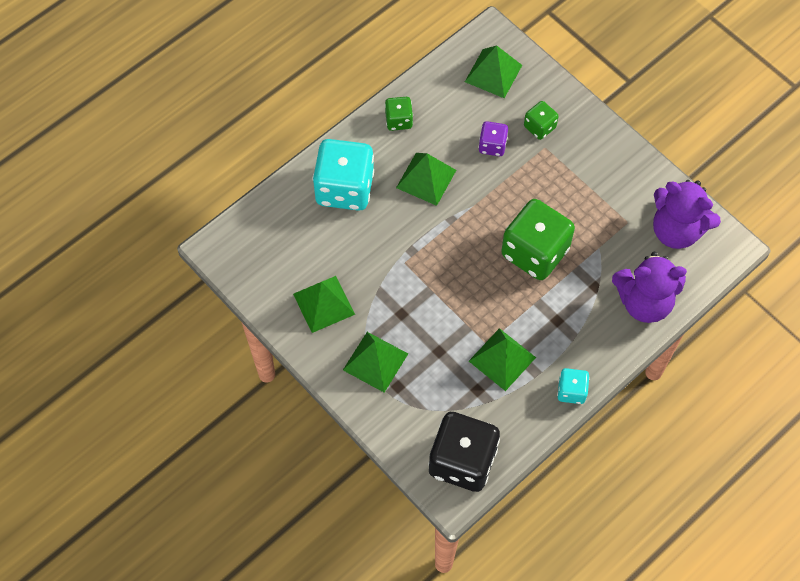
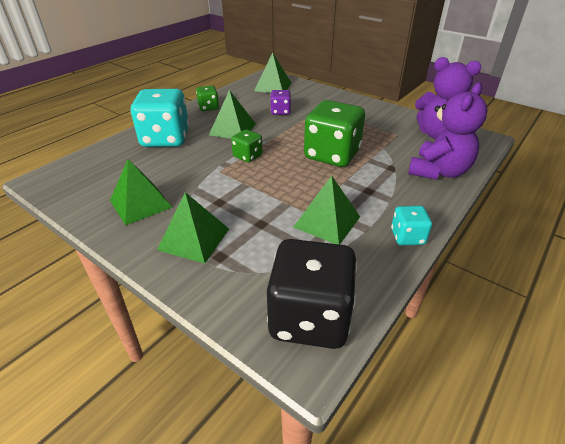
camera: 10 degrees left, 25 degrees down
green dice [524,101,559,140] -> green dice moved to [231,129,262,162]
purple teddy bear [612,252,687,323] -> purple teddy bear turned 45 degrees counterclockwise [408,83,488,180]

